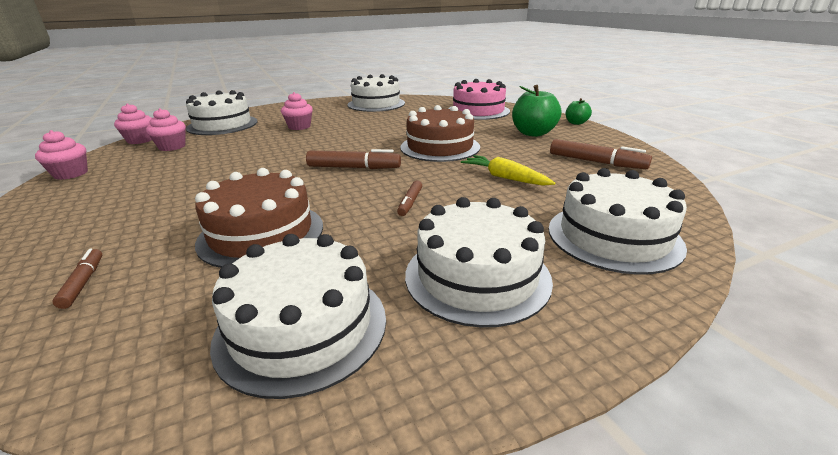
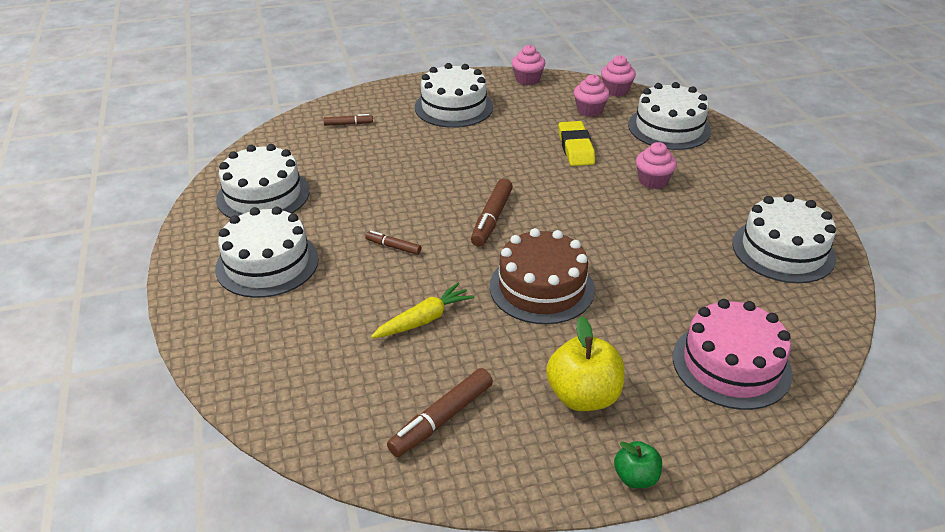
camera: 100 degrees right, 10 degrees up
brown cake [195,168,323,268] -> none
green apple [512,85,562,137] -> yellow apple [546,316,624,411]
white cake [548,168,687,275] -> white cake moved to [415,63,493,128]
none -> yellow eraser [559,121,595,166]

